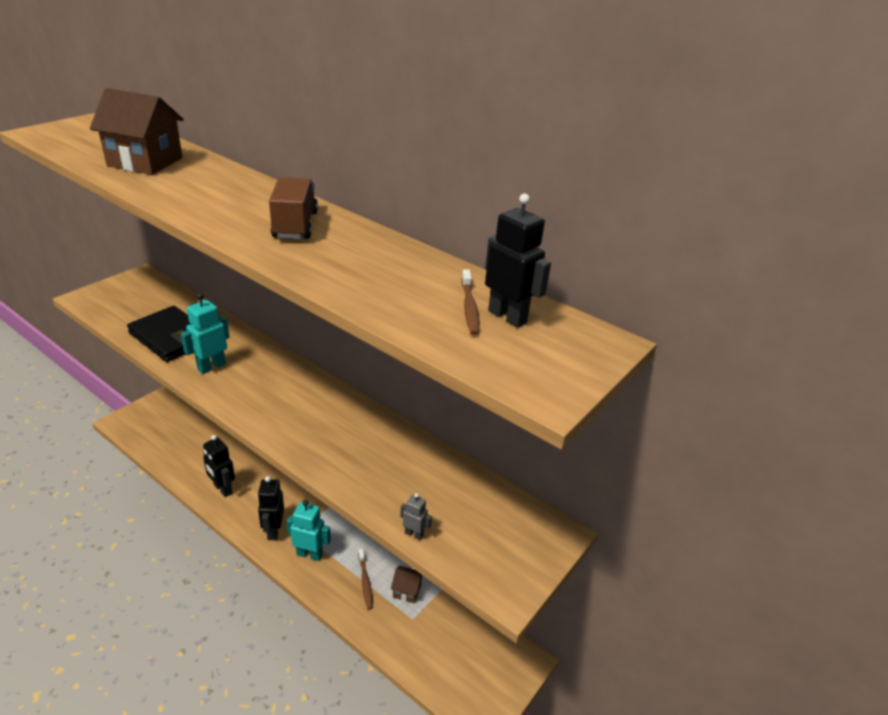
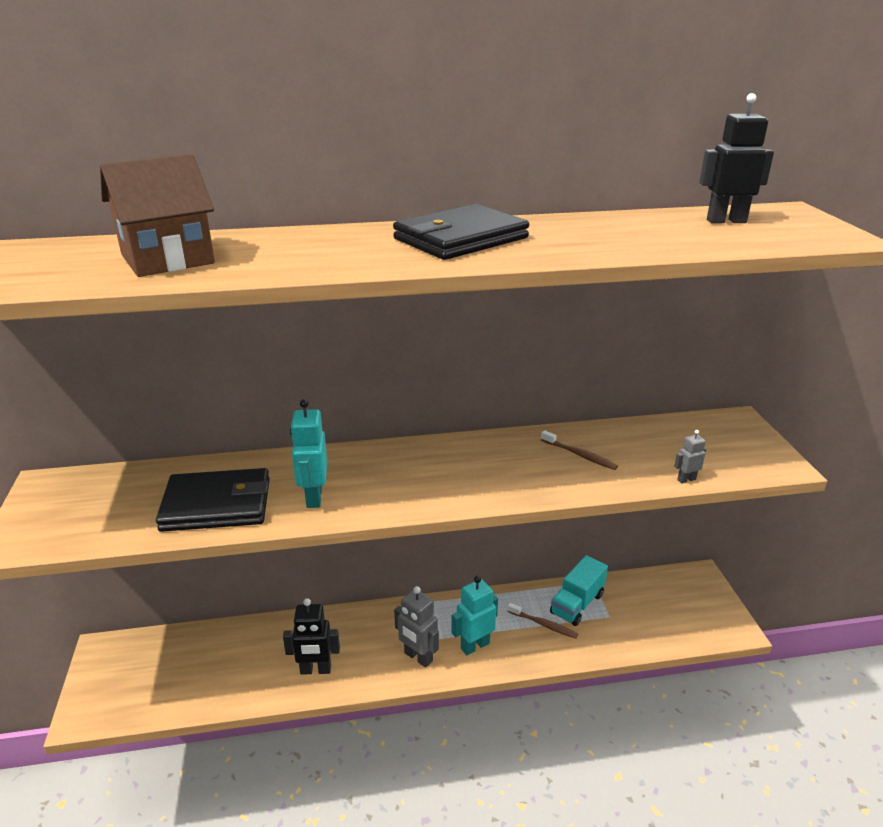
camera: 45 degrees left, 5 degrees down
black robot [257,476,284,540] -> grey robot [394,586,439,668]
brown truck [269,177,318,239] -> black wallet [393,204,529,260]
brown house [391,566,422,603] -> turquoise truck [550,555,608,626]
brown toothbrush [461,269,480,335] -> brown toothbrush moved to [541,430,618,470]

